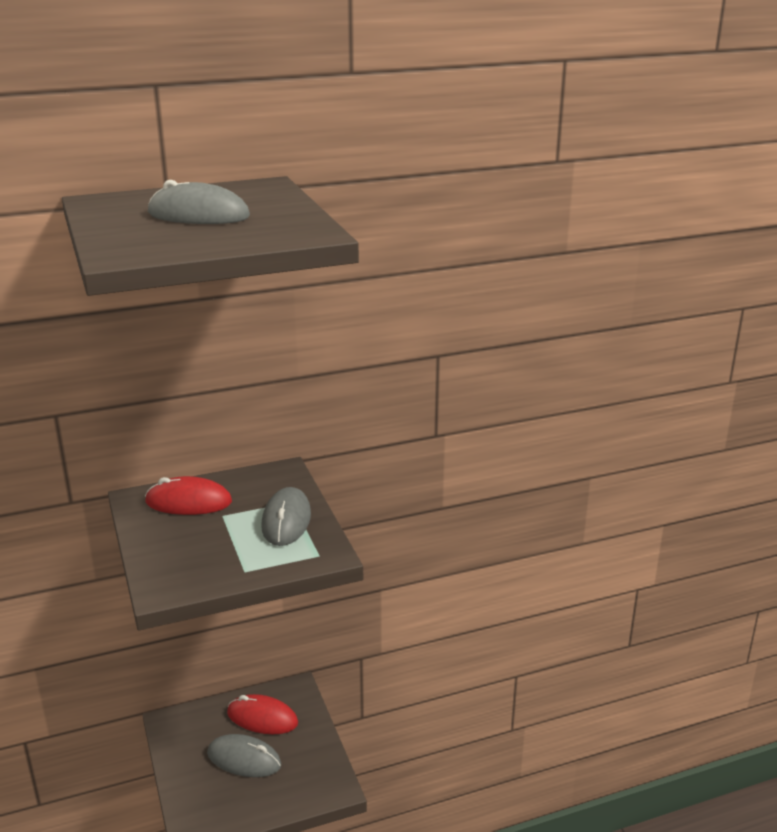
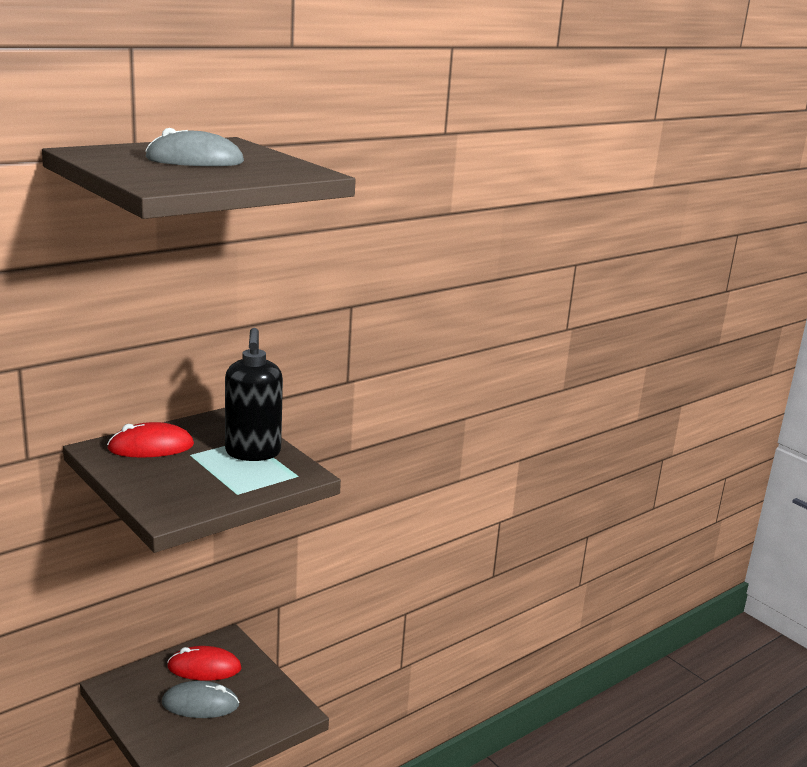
camera: 20 degrees left, 5 degrees down
grey mouse [261,487,311,546] -> black soap dispenser [225,328,283,461]

